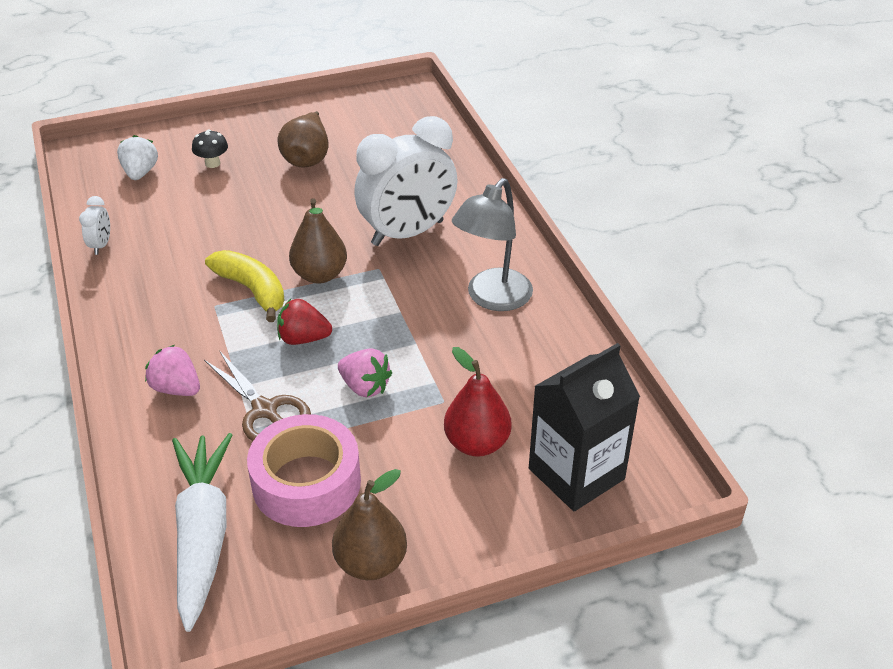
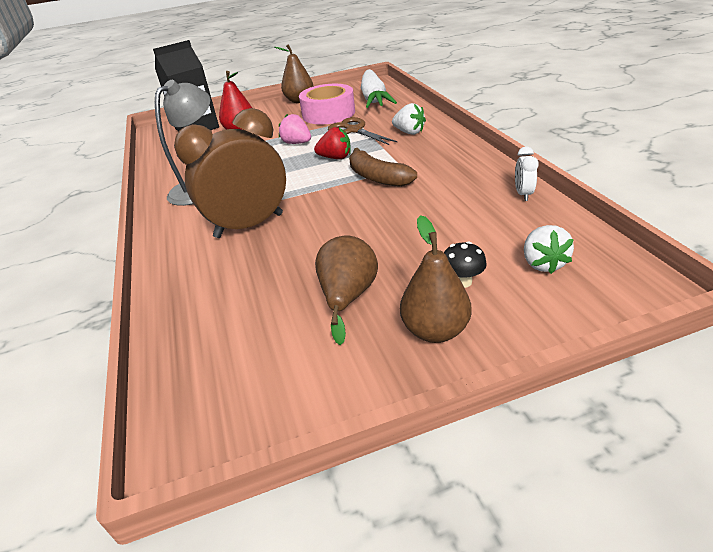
camera: 175 degrees left, 5 degrees down
pink strawberry [145,345,200,396] -> white strawberry [392,103,426,135]
yellow banana [205,250,285,322] -> brown banana [349,148,417,187]
brown pear [289,198,347,284] -> brown pear moved to [400,215,472,343]
white clock [354,116,458,246] -> brown clock [174,108,286,238]

